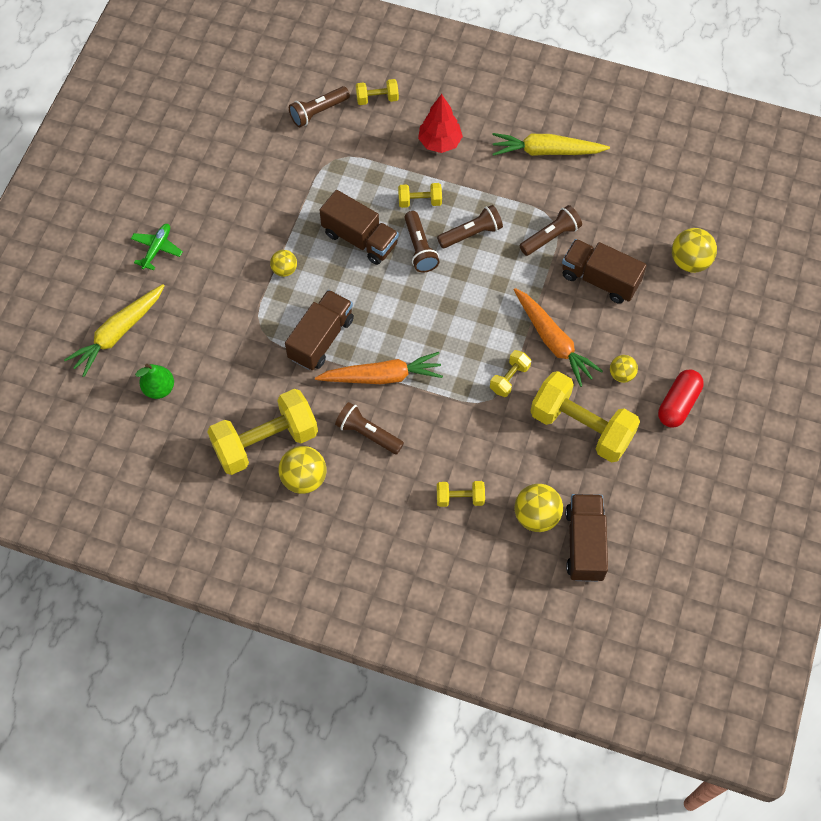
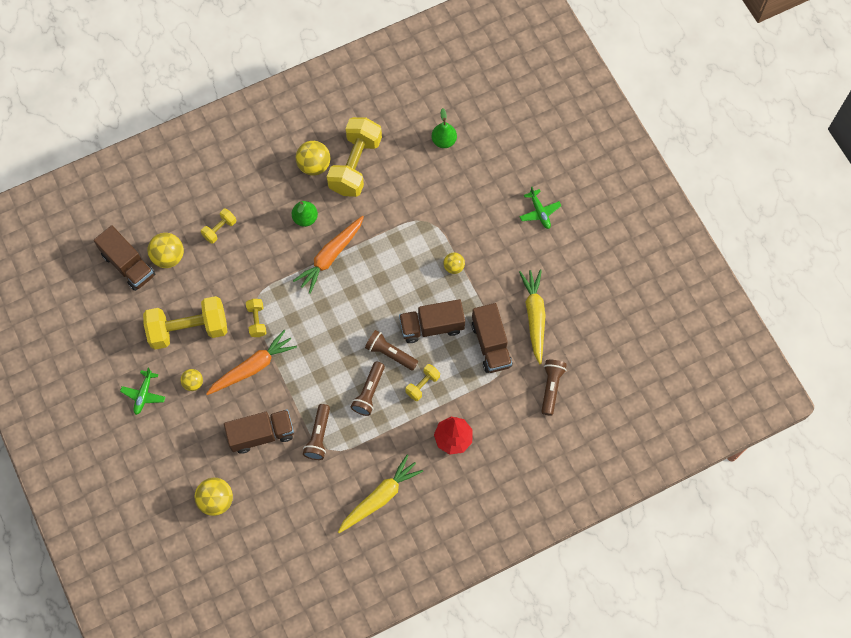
camera: 135 degrees right, 5 degrees up
yellow carrot [64,284,165,377] -> yellow carrot moved to [519,269,546,364]
brown truck [285,290,354,370] -> brown truck moved to [472,303,512,373]
brown flashlight [335,402,404,454] -> green pear [292,201,318,227]
yellow dumbbell [356,79,399,105] -> none
orange carrot [514,288,603,387] -> orange carrot turned 135 degrees clockwise [206,330,297,395]
red capsule [658,369,704,428] -> green plane [120,368,165,415]

